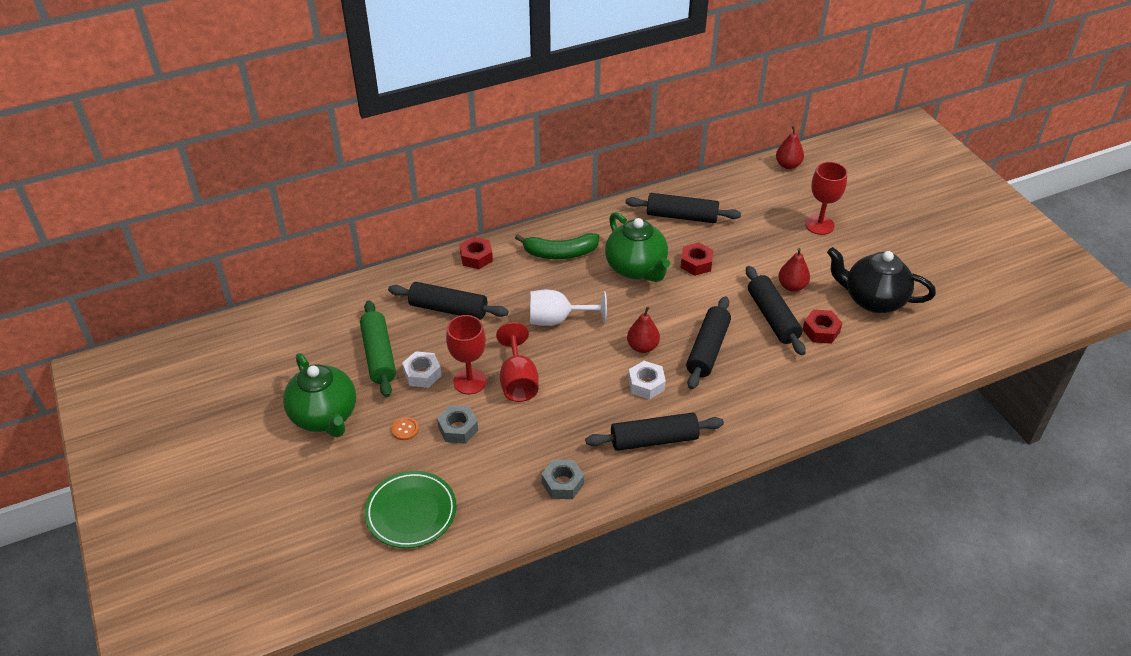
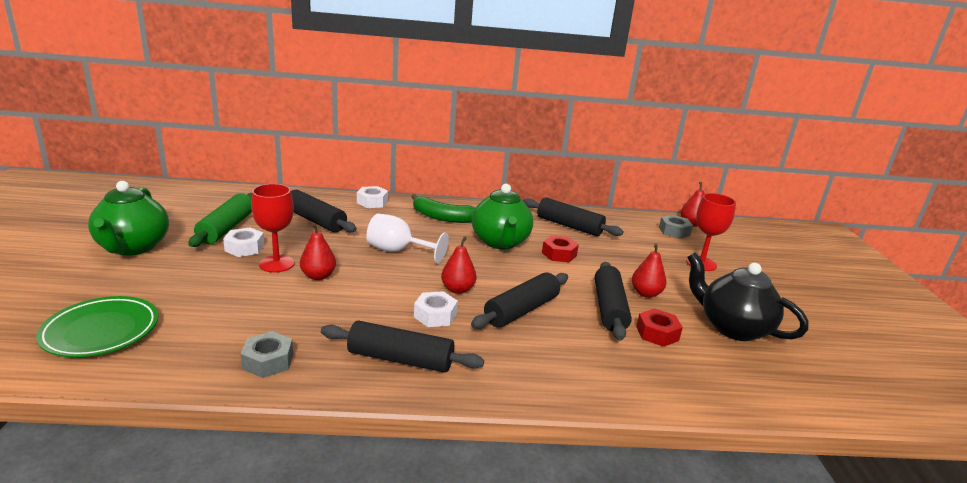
camera: 20 degrees right, 20 degrees down
orange button [391,417,419,440] -> none
grey nut [437,405,478,444] -> grey nut moved to [659,215,693,239]
red nut [459,237,493,269] -> white nut [357,186,388,208]
red goblet [496,322,539,402] -> red pear [300,223,336,280]

